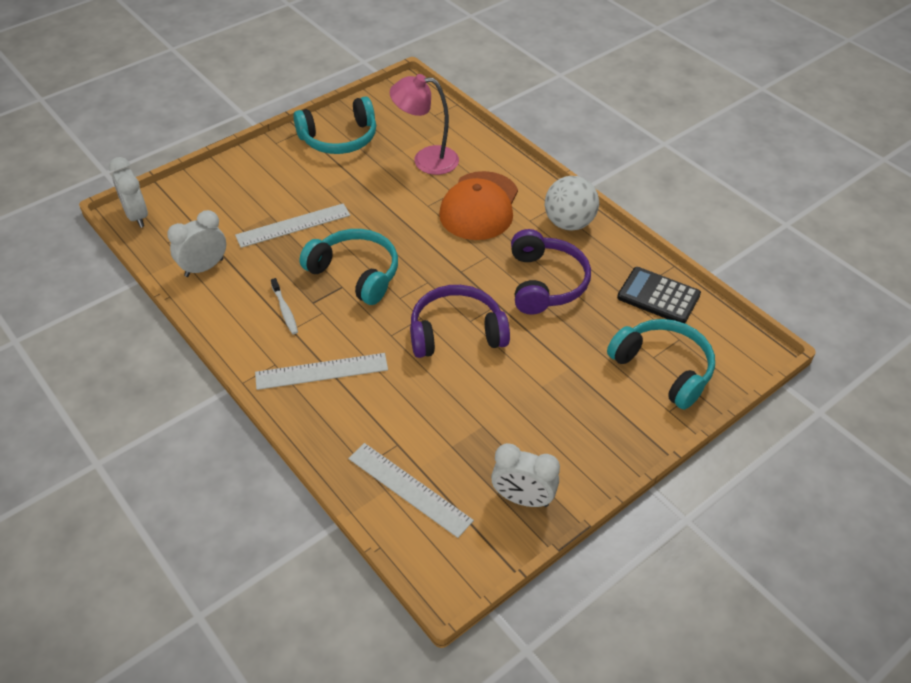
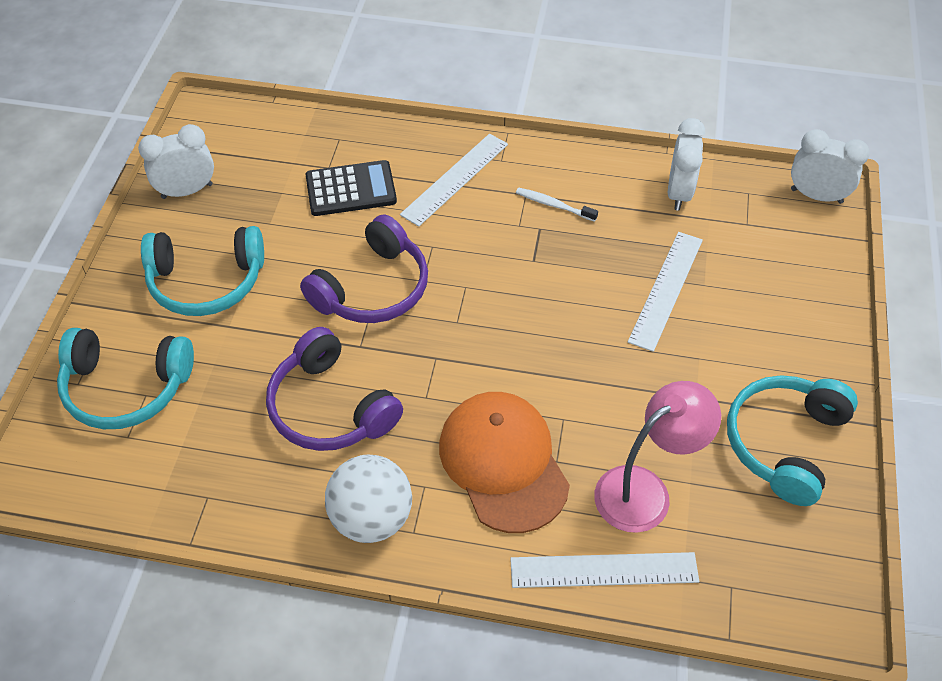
camera: 140 degrees right, 5 degrees up
turquoise headphones [300,229,398,305] -> turquoise headphones moved to [141,226,264,316]
white ruler [348,443,474,538] -> white ruler moved to [510,552,699,588]
black calculator [617,267,701,323] -> black calculator moved to [306,160,397,216]

